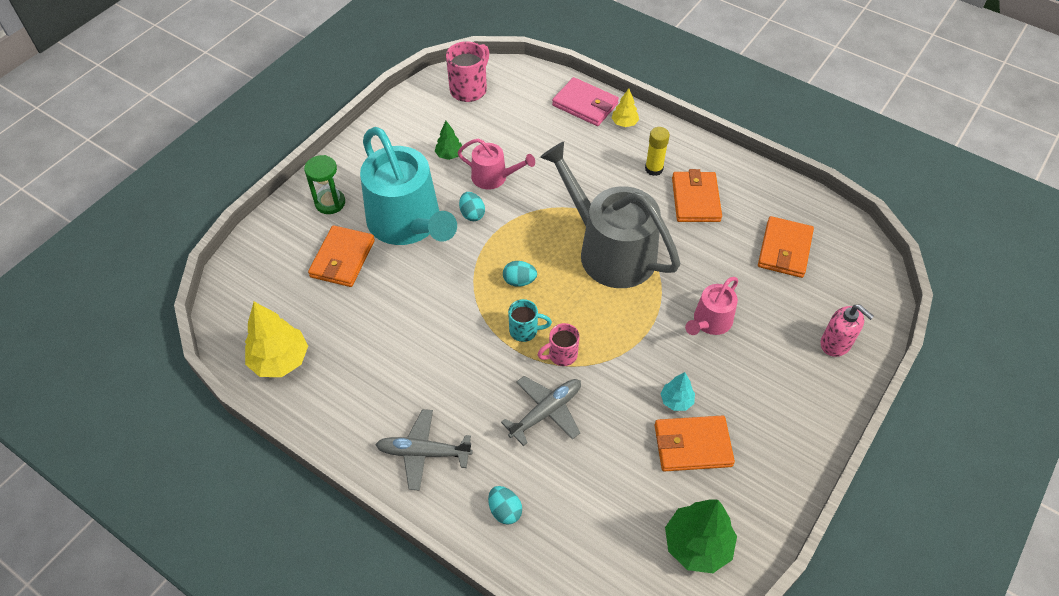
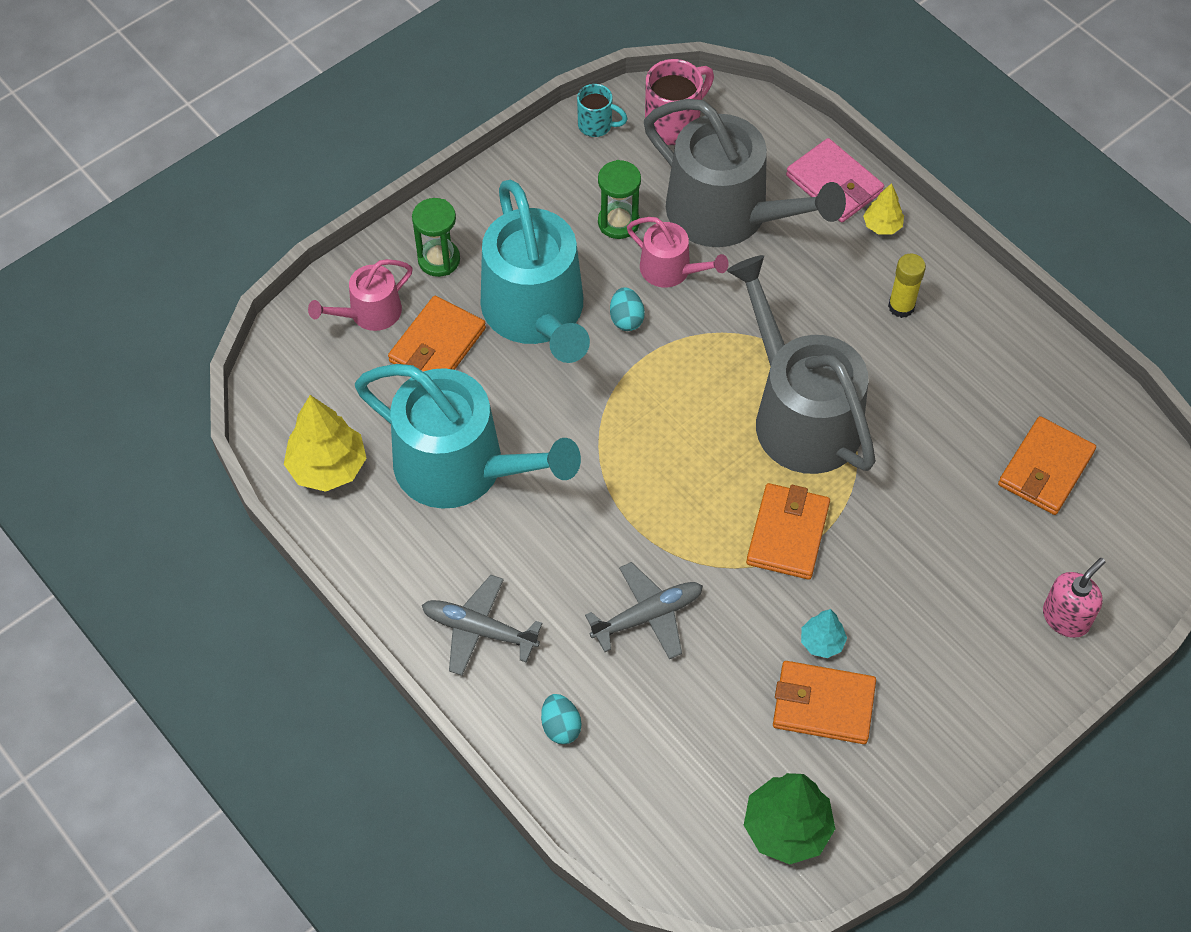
camera: 15 degrees right, 5 degrees up
green tree [435,121,462,160] -> green hourglass [598,160,641,239]
turquoise egg [503,261,537,287] -> none
turquoise mug [508,299,552,342] -> turquoise mug moved to [577,84,628,137]
pink mug [538,323,580,366] -> none
orange wallet [672,169,722,222] -> orange wallet moved to [746,483,830,580]
pink watering can [685,277,738,335] -> pink watering can moved to [308,259,413,331]
pink soap dispenser [821,305,874,357] -> pink soap dispenser turned 105 degrees counterclockwise [1043,558,1105,638]
none -> turquoise watering can [355,364,581,509]
none -> grey watering can [644,99,846,247]

